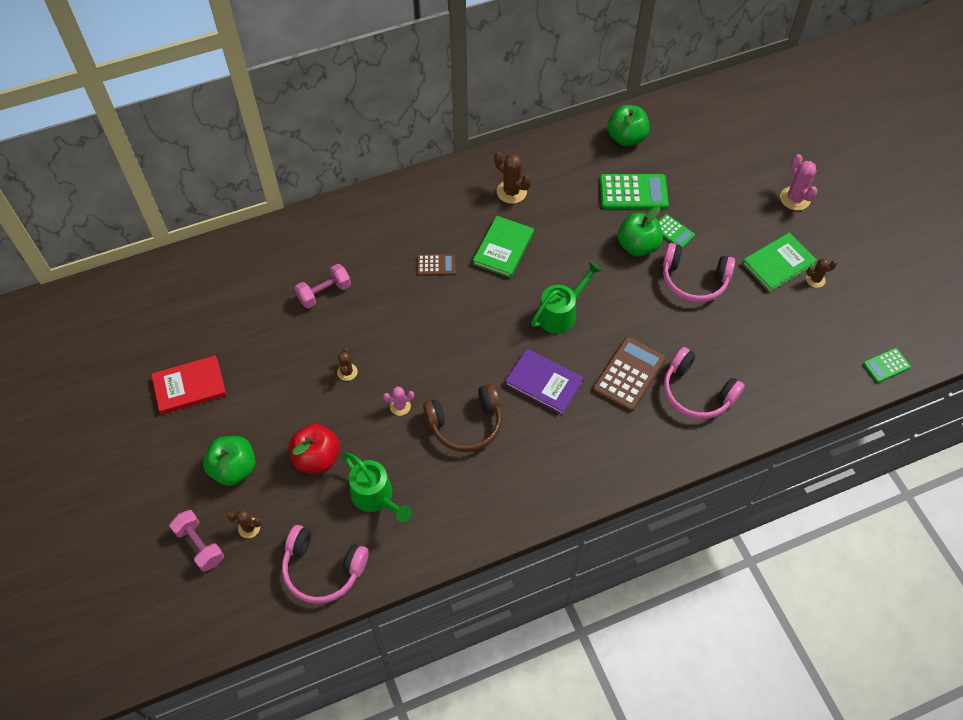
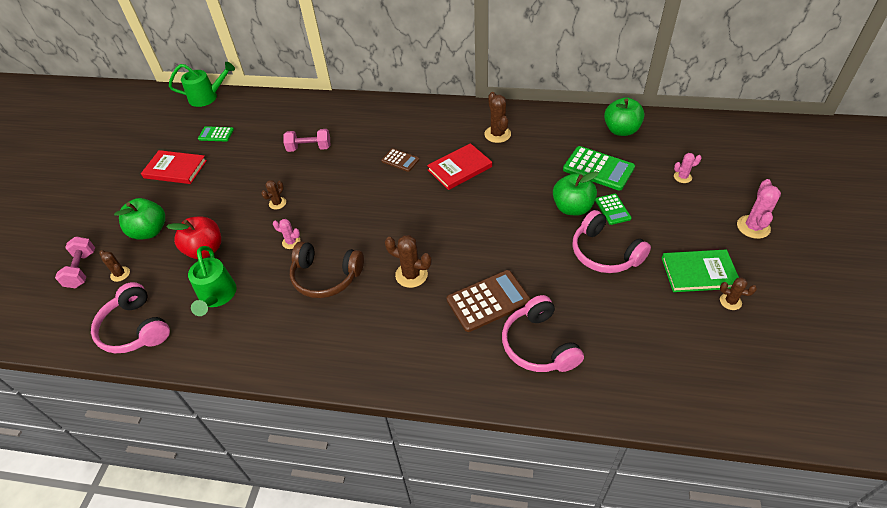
camera: 35 degrees right, 10 degrees down
green book [473,216,534,278] -> red book [427,143,492,190]
purple book [505,349,584,415] -> brown cactus [385,235,432,288]
green watering can [531,261,602,334] -> green watering can moved to [169,62,235,107]
green calculator [863,348,911,383] -> green calculator moved to [198,126,234,141]
none -> pink cactus [674,153,702,183]

